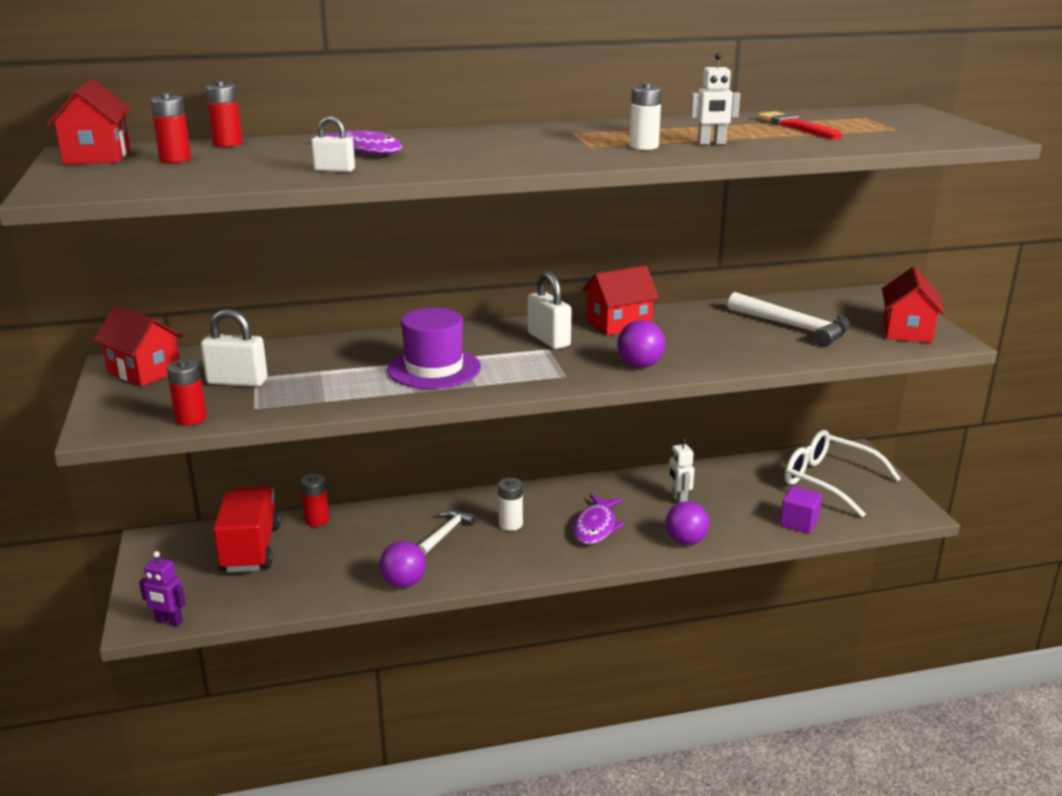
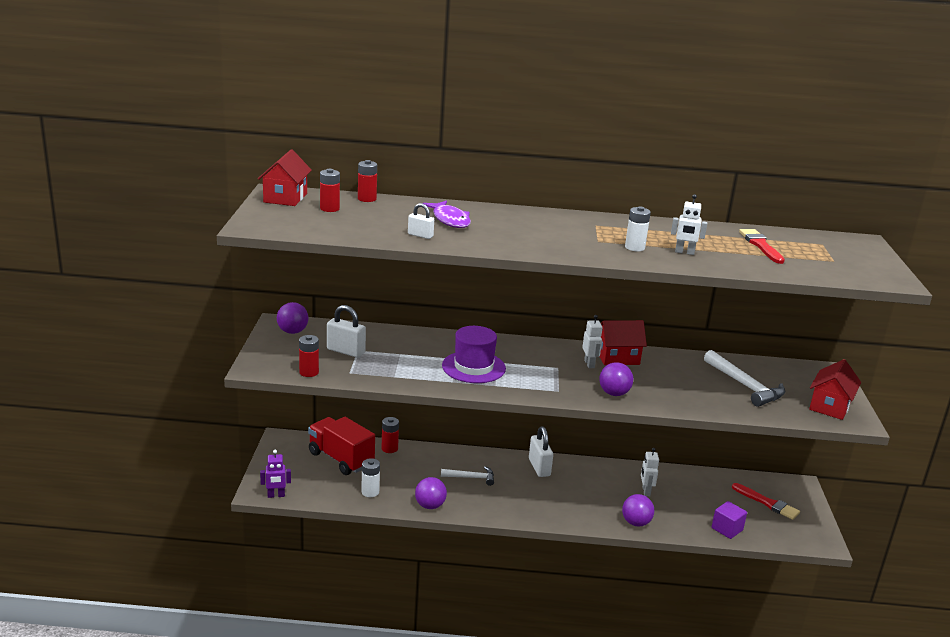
camera: 15 degrees right, 0 degrees up
red house [93,305,184,386] -> purple ball [277,302,309,334]
purple robot [139,551,186,627] -> purple robot turned 45 degrees counterclockwise [260,450,291,498]
red truck [213,486,281,572] -> red truck turned 60 degrees counterclockwise [308,417,375,475]
white hammer [418,510,476,555] -> white hammer turned 45 degrees clockwise [441,466,494,486]
white battery [498,478,523,531] -> white battery moved to [361,458,380,497]
white padlock [528,271,572,349] -> white padlock moved to [529,427,553,477]
purple fish [573,494,624,544] -> none
white glasses [785,430,901,518] -> red brush [732,483,800,520]
none -> white robot [582,315,603,368]

